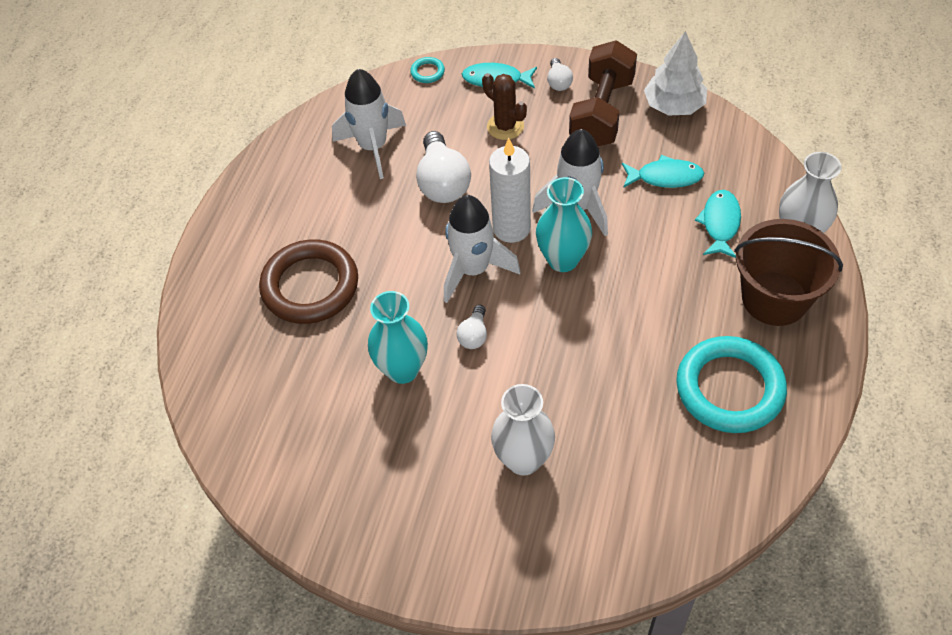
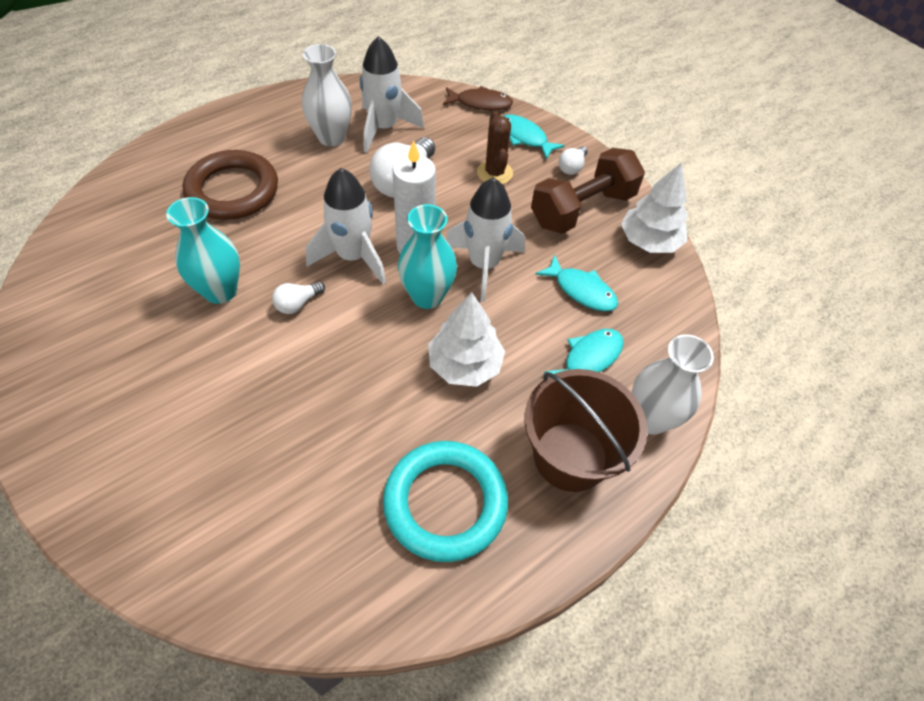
camera: 30 degrees right, 0 degrees up
turquoise ring [410,57,445,83] -> brown fish [443,86,513,110]
white vase [491,384,555,476] -> white vase moved to [302,44,352,146]
none -> white tree [428,292,505,387]

